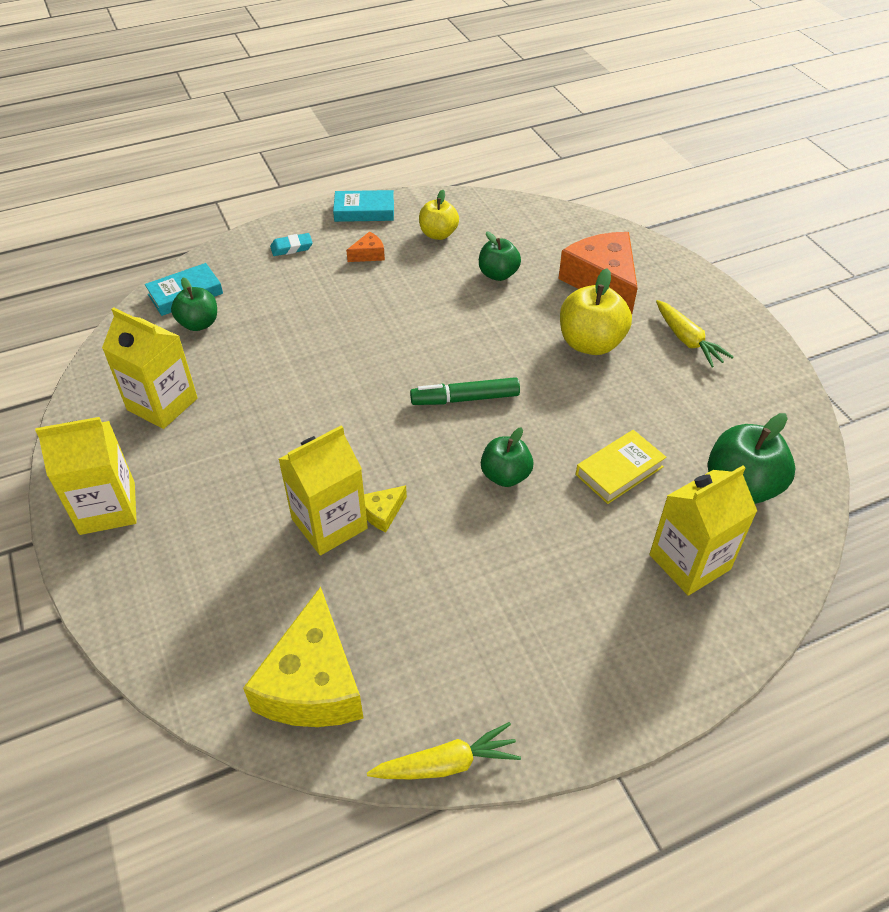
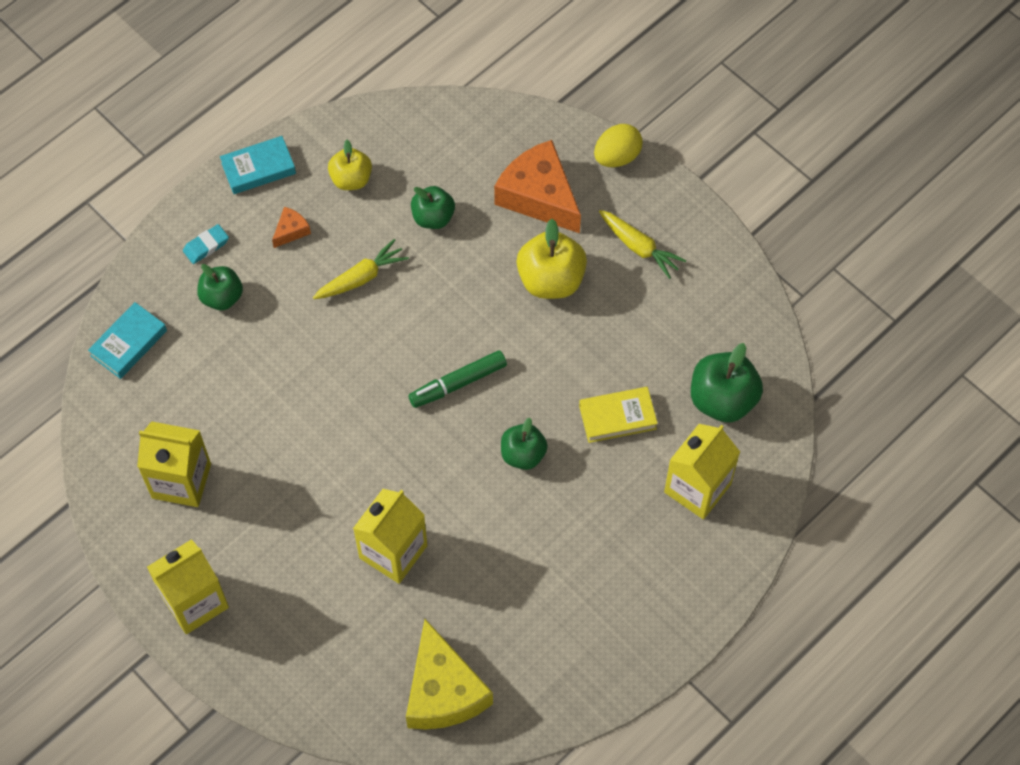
camera: 20 degrees left, 15 degrees up
green apple [171,278,217,331] -> green apple moved to [197,264,243,310]
yellow cheese [364,485,407,532] -> none
yellow carrot [367,722,521,779] -> yellow carrot moved to [313,239,409,299]
yellow book [576,430,666,504] -> yellow book turned 45 degrees clockwise [579,387,658,443]
none -> yellow egg [594,124,642,167]

